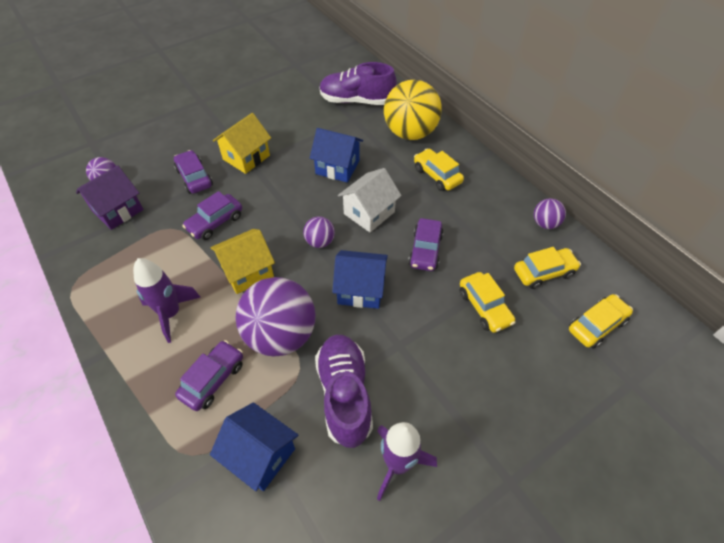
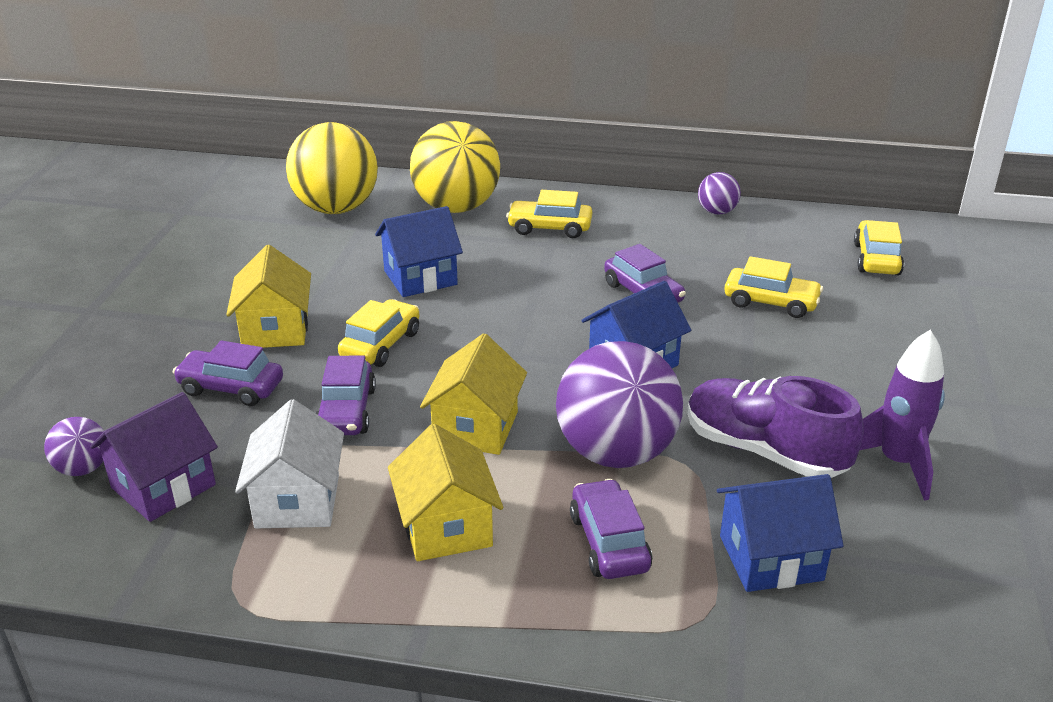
camera: 45 degrees left, 20 degrees down
purple house [76,165,143,230] -> purple house turned 45 degrees clockwise [90,392,218,522]
purple rocket [133,258,201,343] -> yellow house [388,424,503,561]
purple ball [303,217,335,248] -> none
purple shoe [319,62,397,105] -> yellow ball [286,122,378,214]
white house [338,168,402,232] -> white house moved to [235,399,344,528]
yellow car [514,247,581,289] -> yellow car moved to [338,299,419,367]

